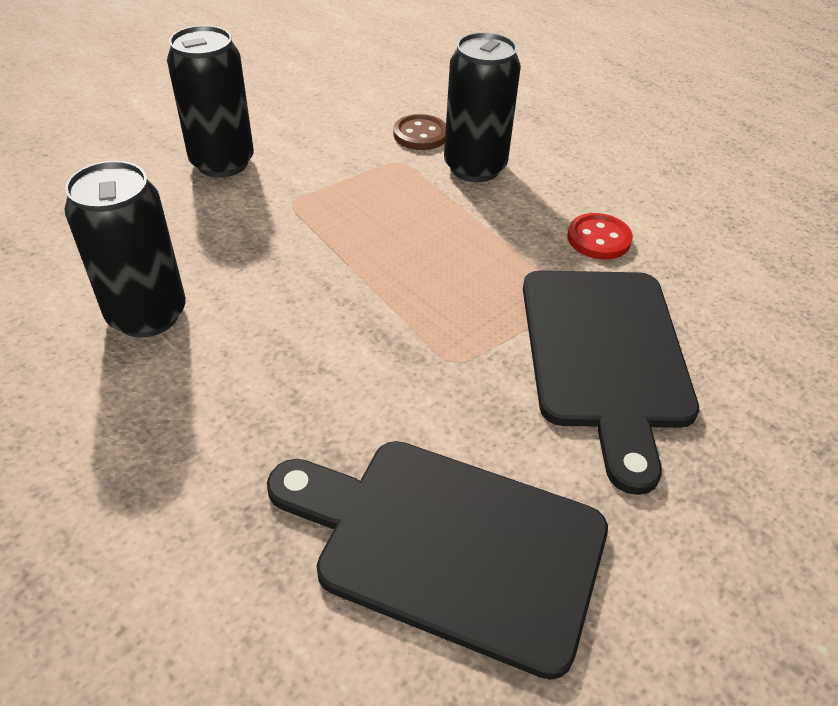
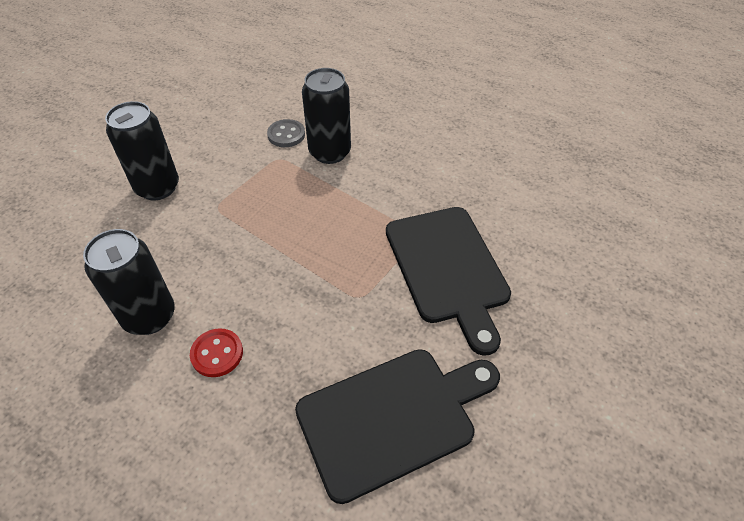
camera: 15 degrees left, 5 degrees up
black cutting board [267,441,608,680] -> black cutting board turned 150 degrees clockwise [295,349,500,504]
brown button [394,114,446,150] -> grey button [267,119,305,147]
red button [567,213,633,260] -> red button moved to [190,328,243,377]

